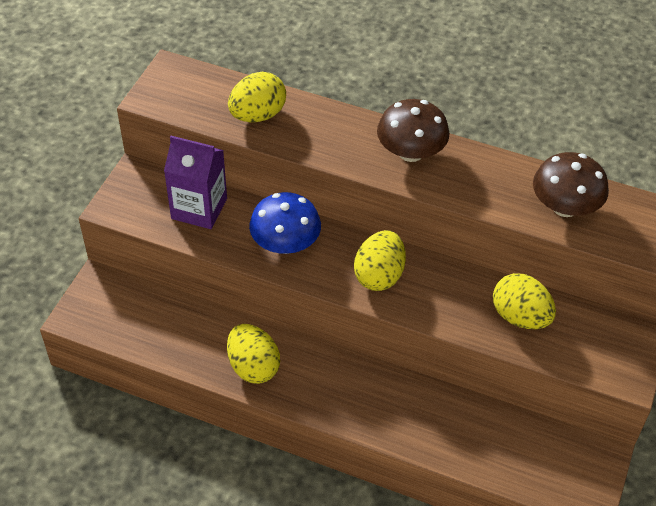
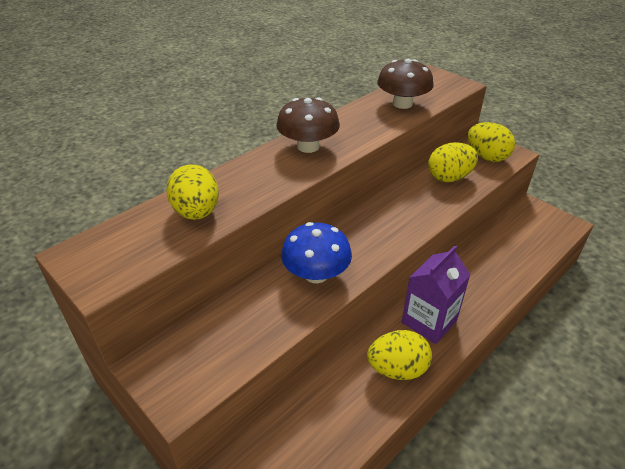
camera: 65 degrees left, 10 degrees down
purple carton [164,136,227,229] -> purple carton moved to [402,246,470,344]
yellow egg [354,230,406,291] -> yellow egg moved to [468,122,515,162]

